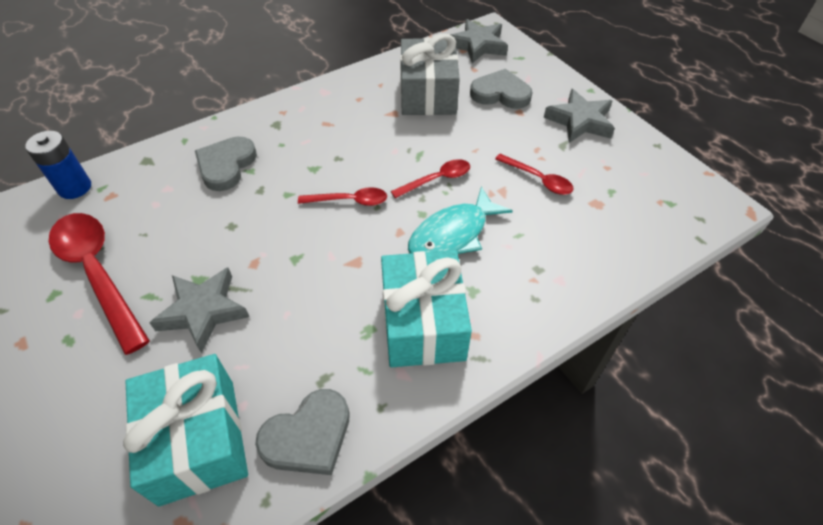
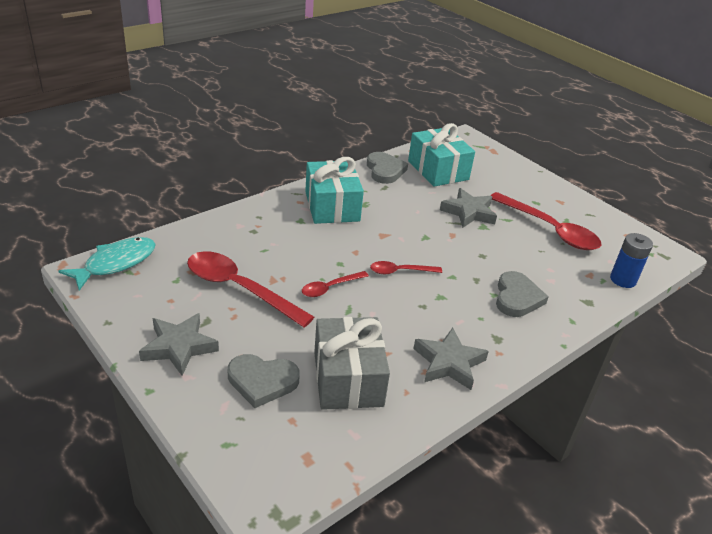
camera: 170 degrees right, 15 degrees down
grey heart [255,389,350,475] -> grey heart turned 120 degrees clockwise [367,152,408,184]
turquoise fish [408,187,513,254] -> turquoise fish moved to [58,237,156,291]
grey star [450,19,508,63] -> grey star moved to [413,328,489,390]
red spoon [495,154,574,195] -> red spoon [187,251,314,327], size x1.93

